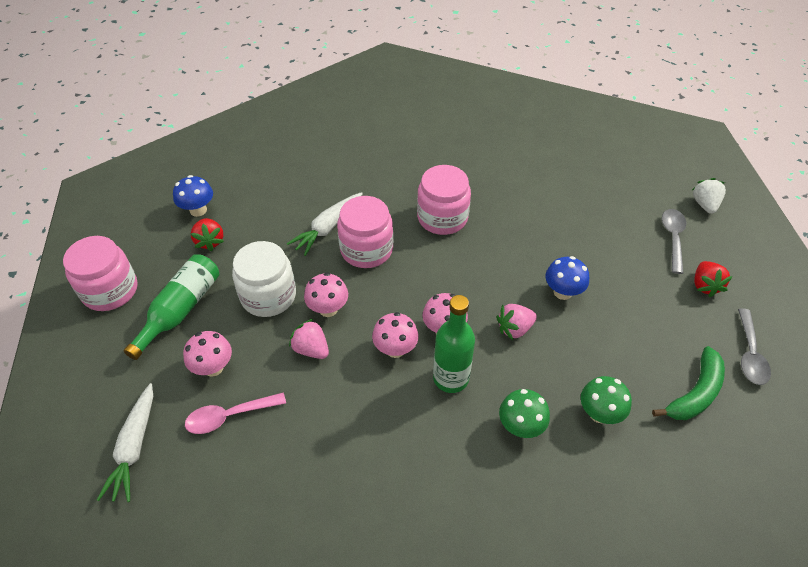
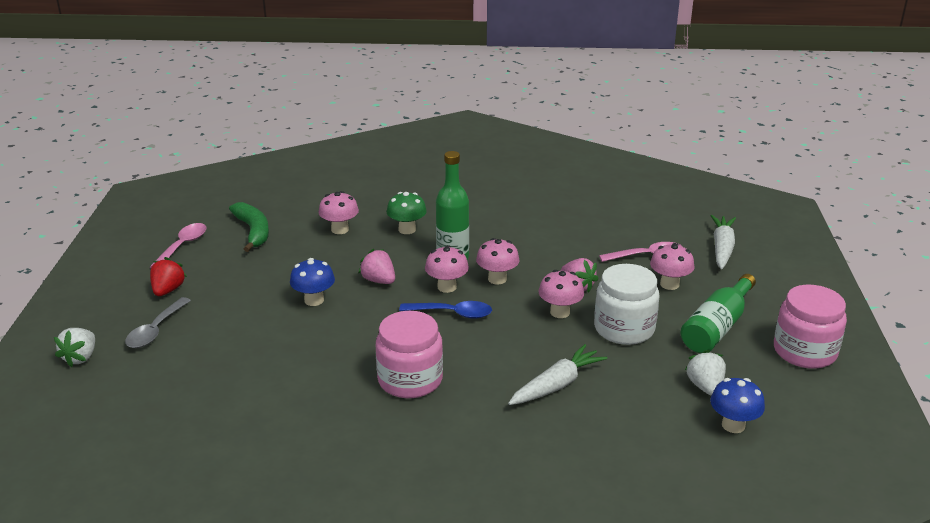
camera: 170 degrees left, 20 degrees down
red strawberry [191,218,224,251] -> white strawberry [685,350,726,396]
pink jar [337,196,393,268] -> none
pink strawberry [496,304,537,340] -> pink strawberry turned 120 degrees counterclockwise [358,249,395,284]
green mushroom [581,376,632,424] -> pink mushroom [318,191,359,234]
green banana [652,346,725,420] -> green banana turned 105 degrees clockwise [229,202,269,252]
grey spoon [738,308,771,385] -> pink spoon [150,223,207,268]
none -> blue spoon [399,301,492,319]

